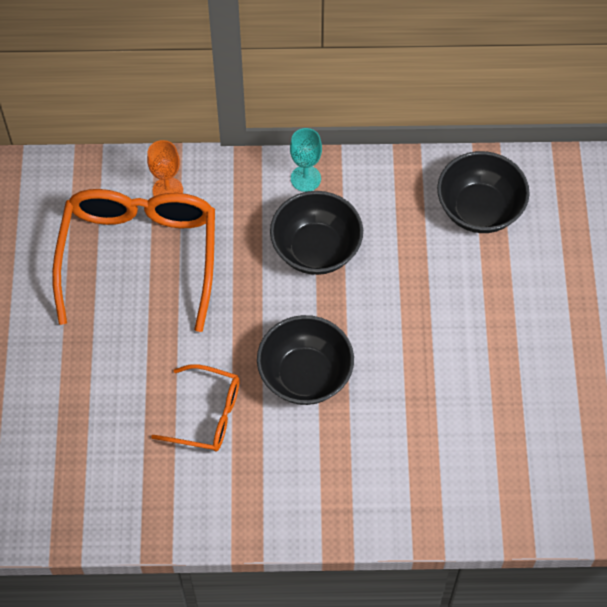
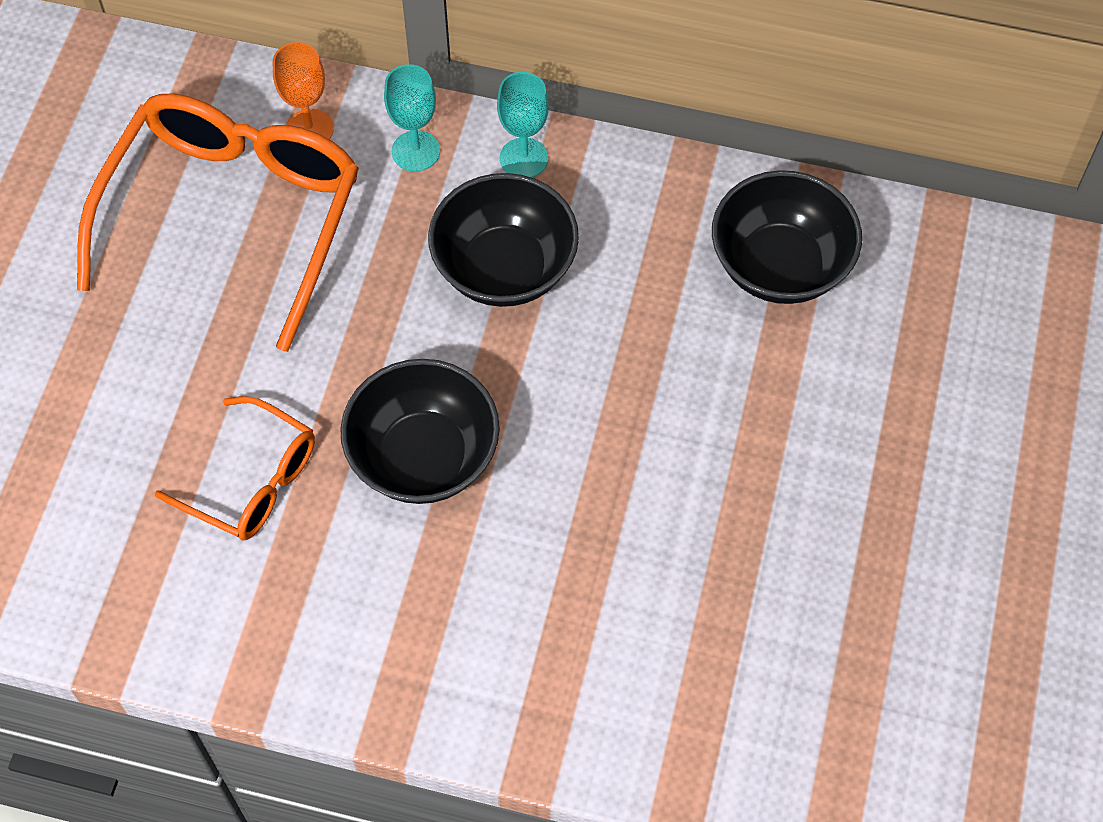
camera: 15 degrees right, 0 degrees up
none -> turquoise goblet [384,64,440,172]

